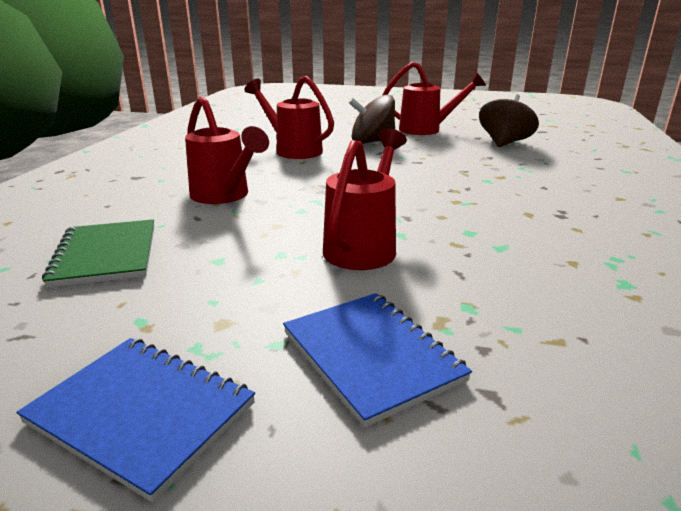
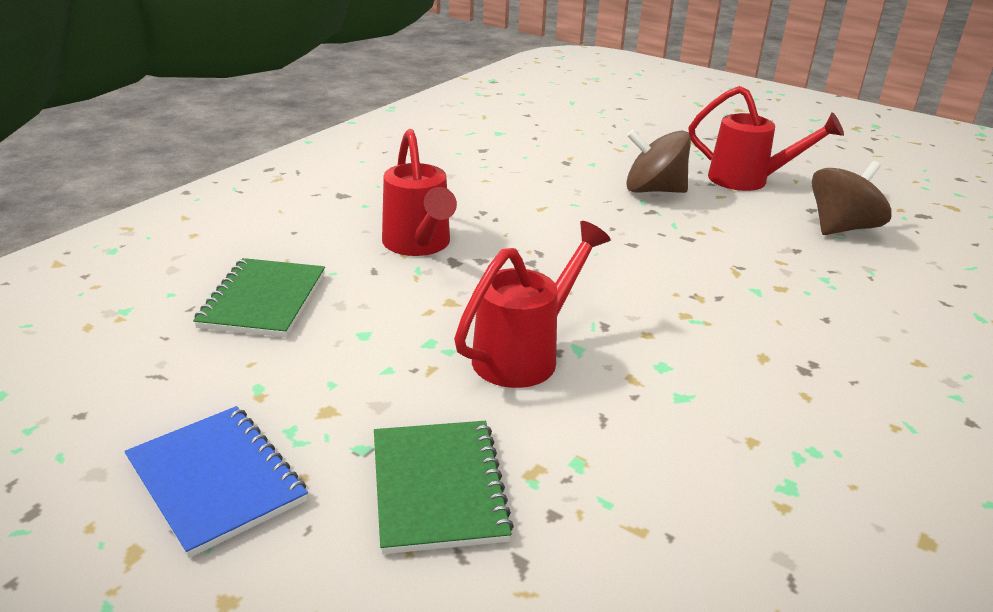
camera: 20 degrees right, 5 degrees up
red watering can [245,76,334,159] -> none
blue notebook [283,293,472,428] -> green notebook [374,421,514,554]

